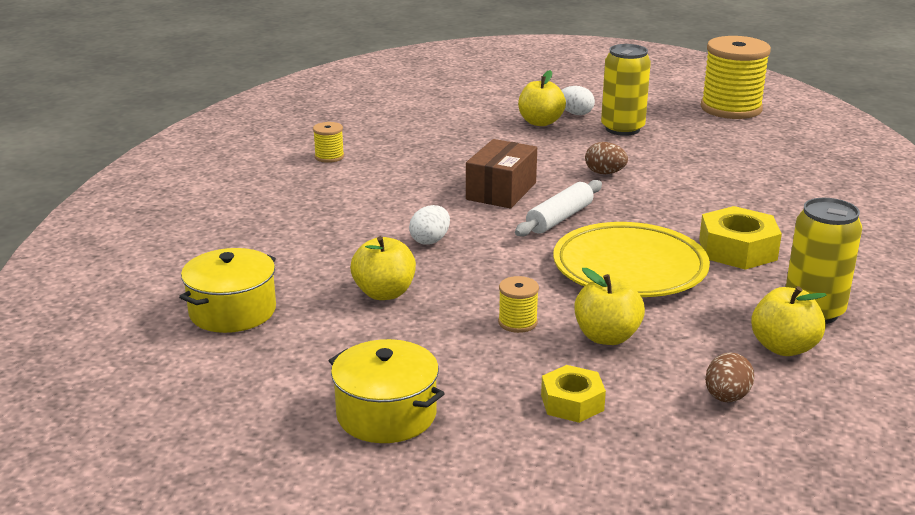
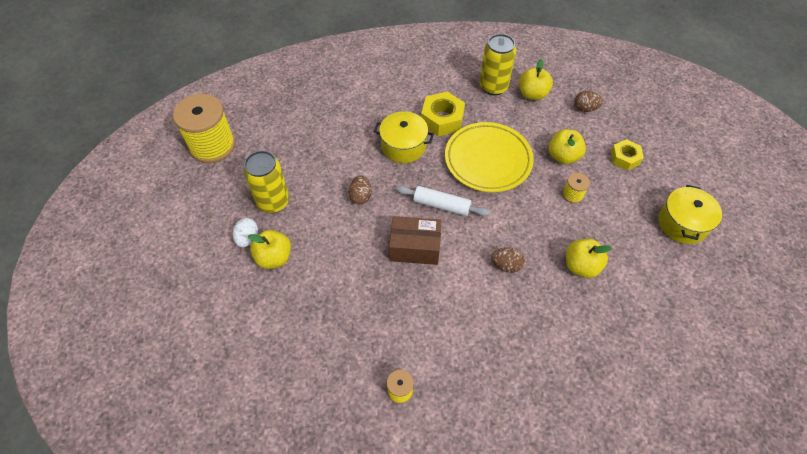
camera: 110 degrees left, 30 degrees up
yellow pot [179,248,276,333] -> yellow pot moved to [374,111,434,163]
white egg [409,205,450,245] -> brown egg [491,247,524,273]

